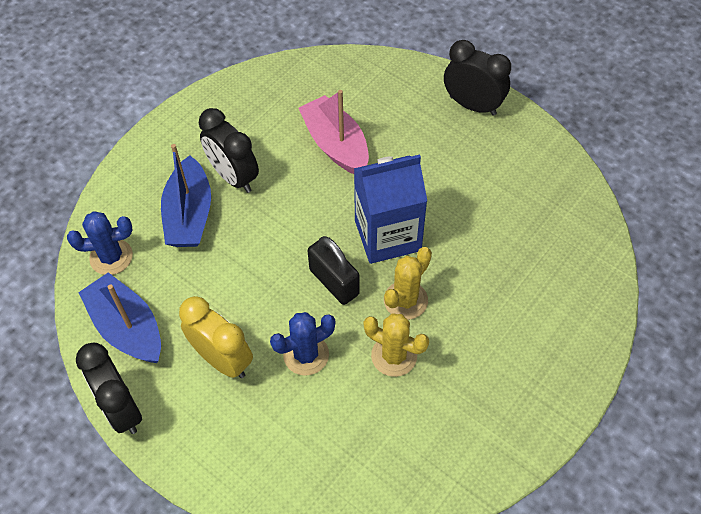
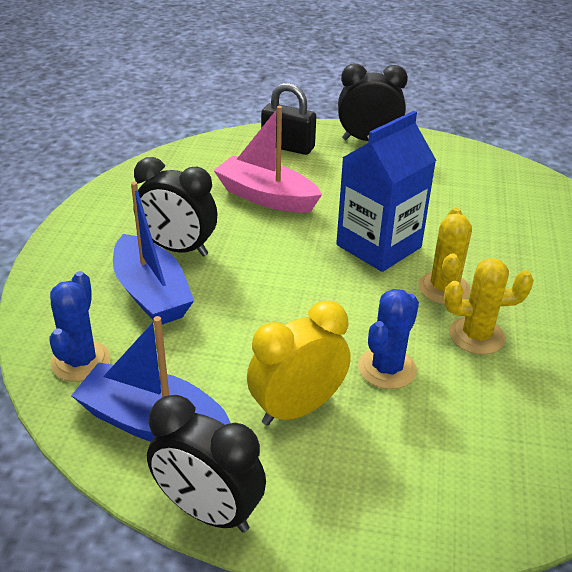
camera: 30 degrees left, 20 degrees down
blue cactus [67,211,133,275] -> blue cactus turned 45 degrees counterclockwise [49,271,110,382]
yellow clock [179,296,253,378] -> yellow clock turned 45 degrees counterclockwise [247,301,351,426]
black padlock [308,236,360,305] -> black padlock moved to [261,83,316,155]

